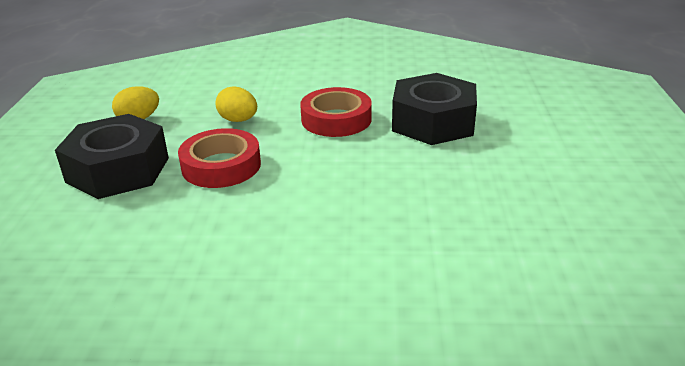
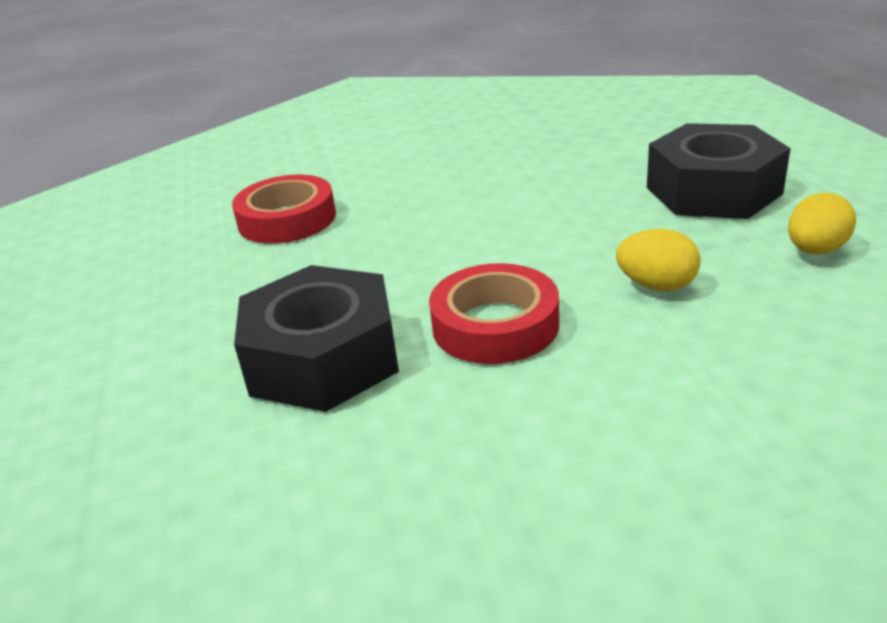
camera: 165 degrees right, 0 degrees up
red tape [178,128,261,188] -> red tape moved to [232,175,336,244]

